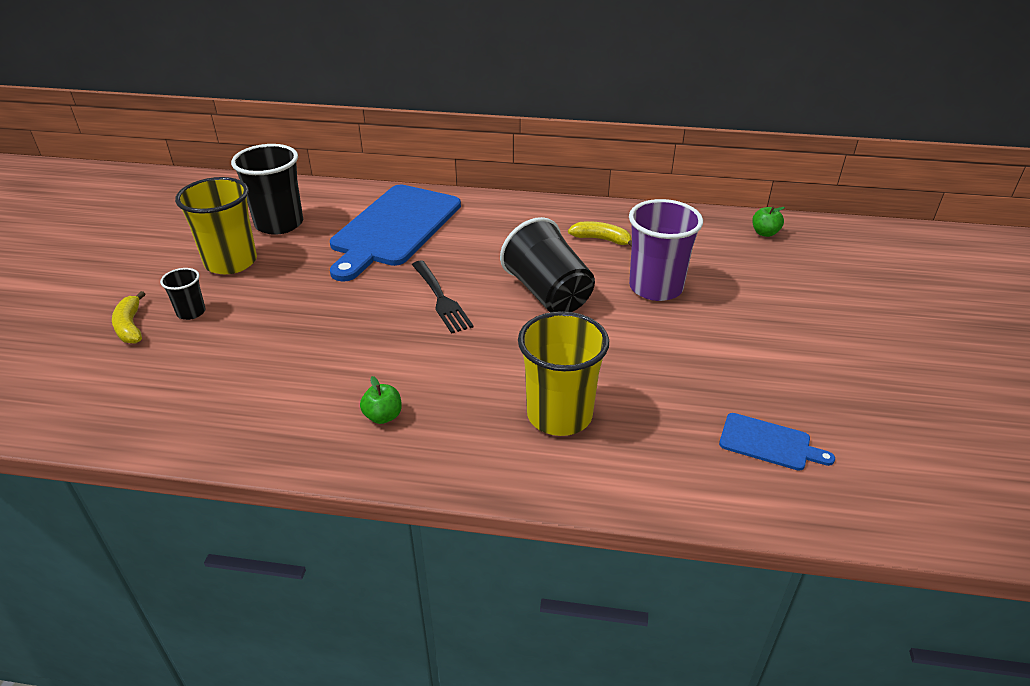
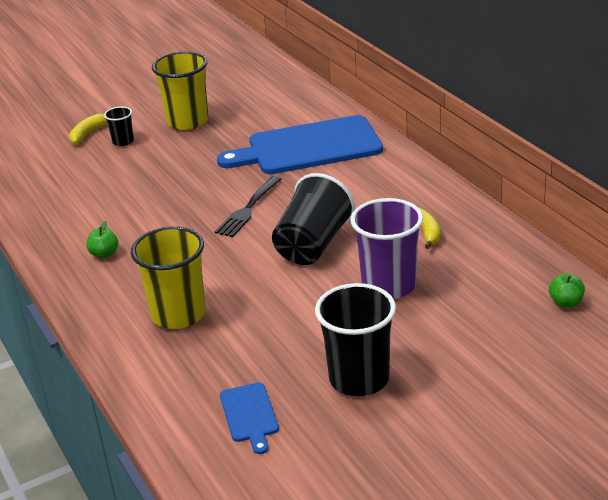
camera: 55 degrees right, 5 degrees down
black cup [231,144,303,235] -> black cup moved to [315,283,396,396]

